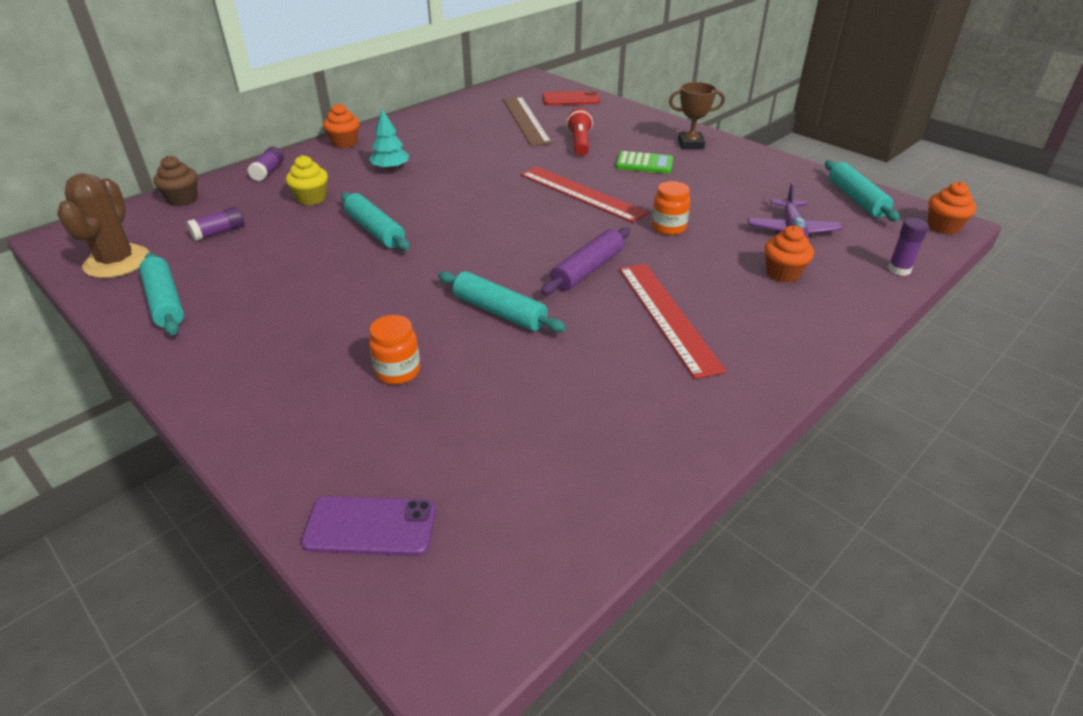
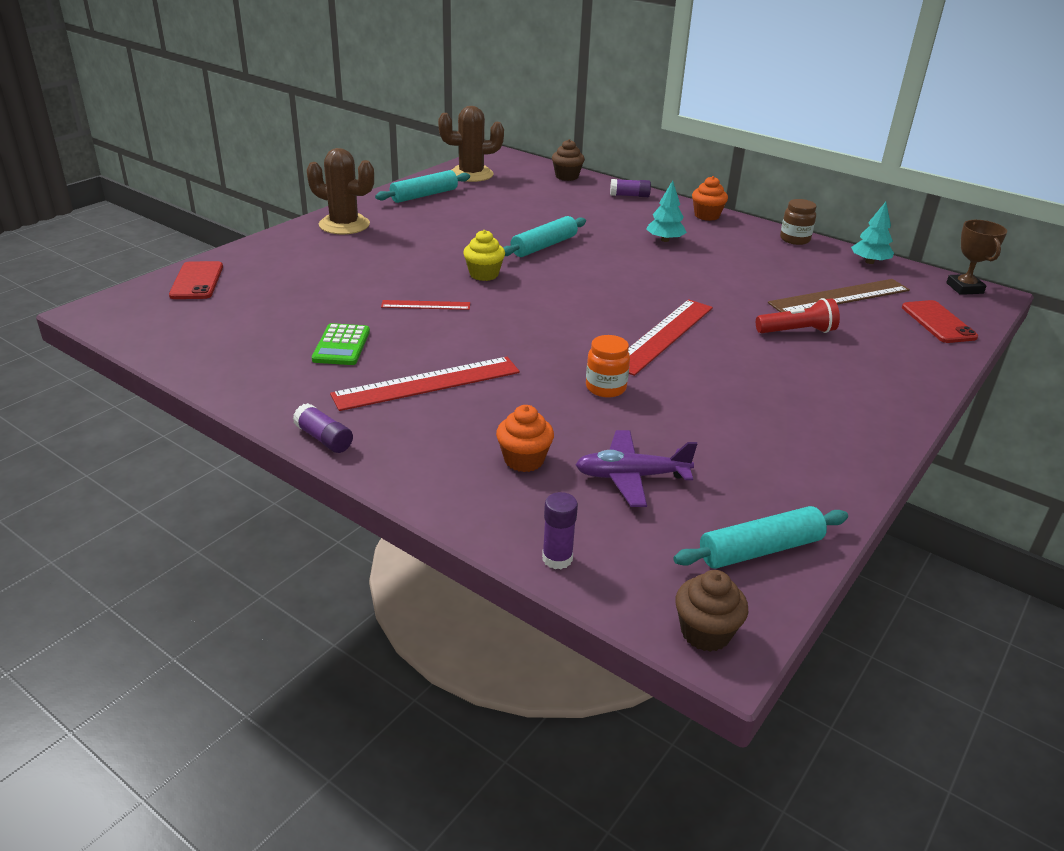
camera: 80 degrees right, 5 degrees down
purple glue stick [186,206,245,241] -> purple glue stick moved to [293,403,353,453]
yellow cupcake [286,155,328,206] -> yellow cupcake moved to [463,230,505,281]
purple phone [301,496,436,556] -> red phone [169,261,223,299]
orange jar [369,315,420,385] -> none
turquoise rolling pin [438,271,566,333] -> red ruler [381,300,470,310]
purple rolling pin [541,227,630,295] -> none
green calculator [616,151,673,174] -> green calculator moved to [312,323,370,365]
brown trophy [669,82,725,149] -> brown trophy moved to [946,220,1007,295]
orange cupcake [928,182,976,235] -> brown cupcake [675,570,748,652]
none -> brown cactus [306,148,374,234]
none -> brown jar [780,199,817,245]
none -> turquoise tree [851,202,894,264]

